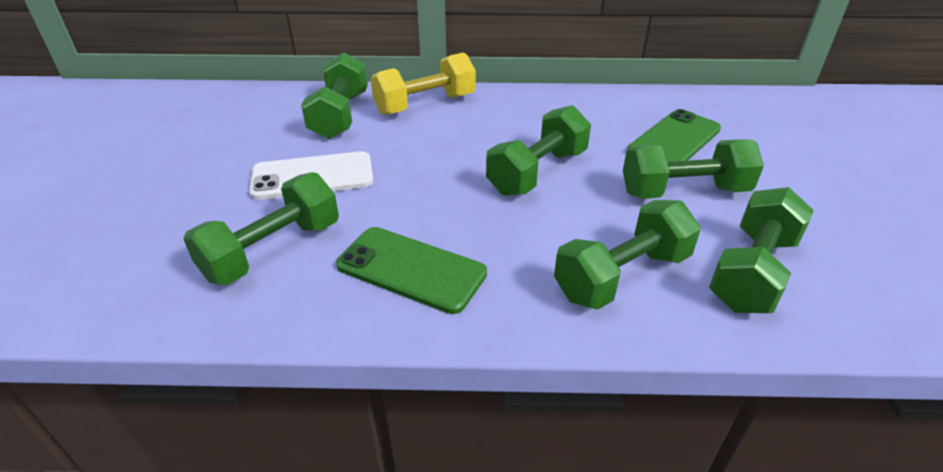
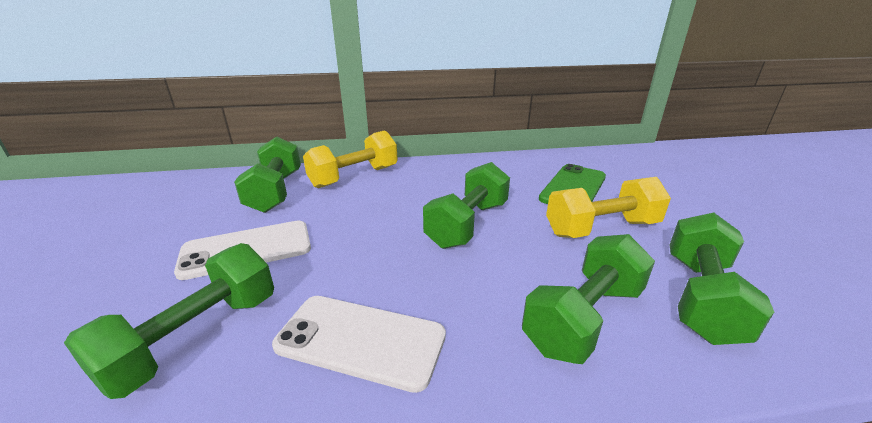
camera: 10 degrees left, 10 degrees down
green phone [336,227,487,314] -> white phone [272,296,446,393]
green dumbbell [623,139,764,199] -> yellow dumbbell [546,177,671,238]

